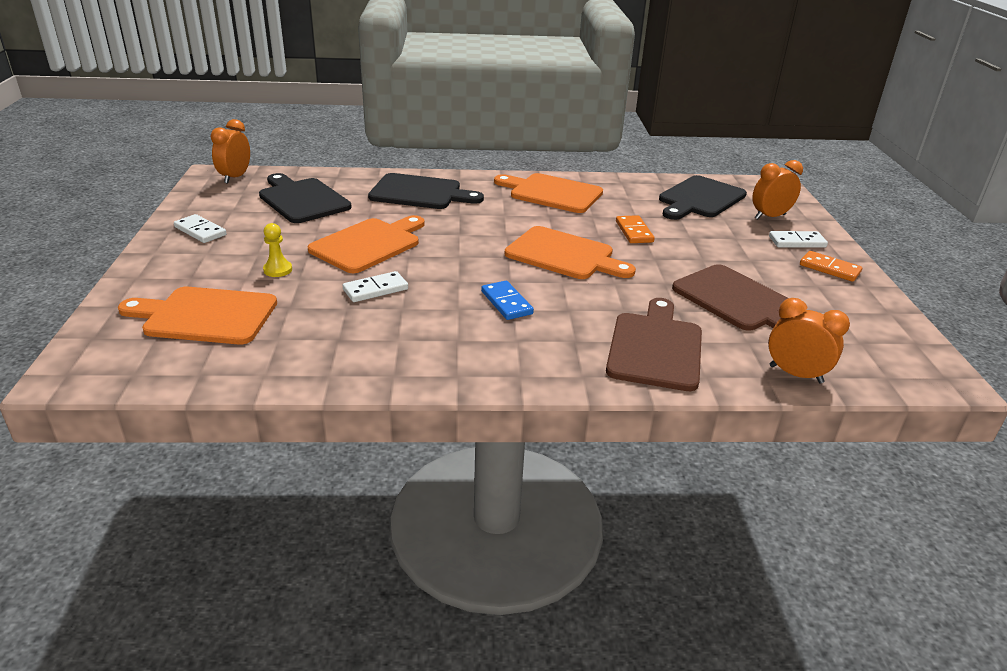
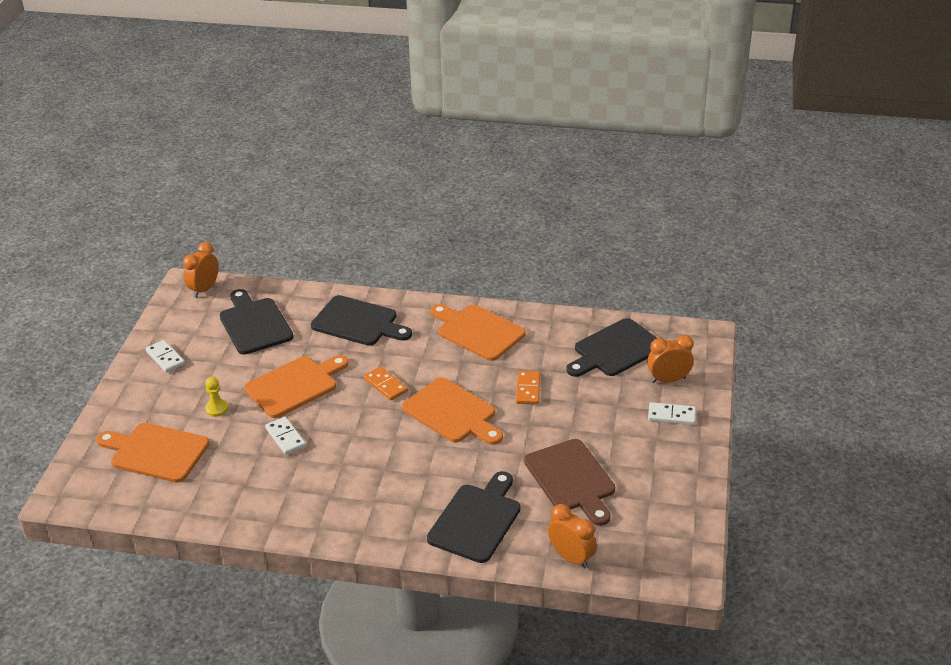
camera: 15 degrees right, 5 degrees up
white domino [343,271,408,302] -> white domino turned 75 degrees clockwise [265,417,306,455]
blue domino [481,281,534,320] -> none
brown cutting board [606,298,702,391] -> black cutting board [427,471,521,563]
orange domino [800,251,862,282] -> orange domino moved to [364,366,408,401]

